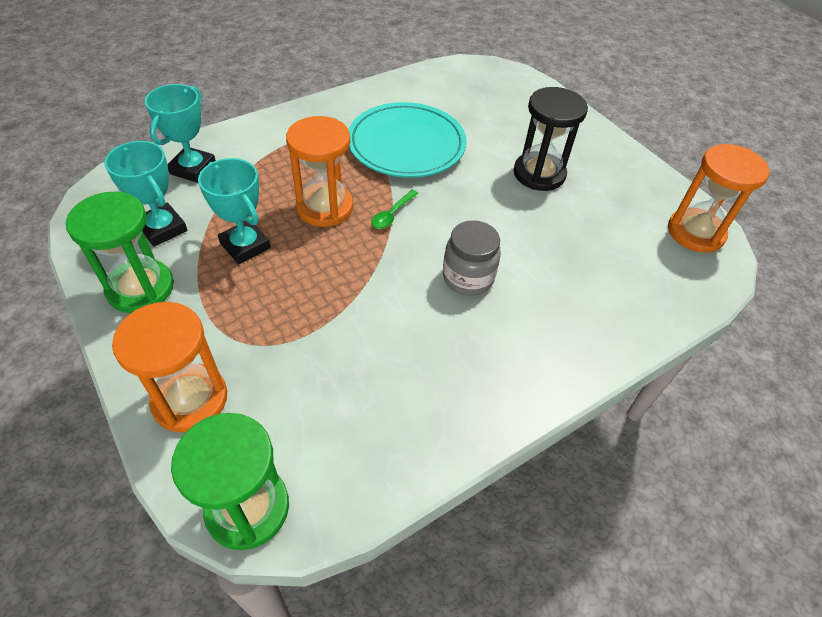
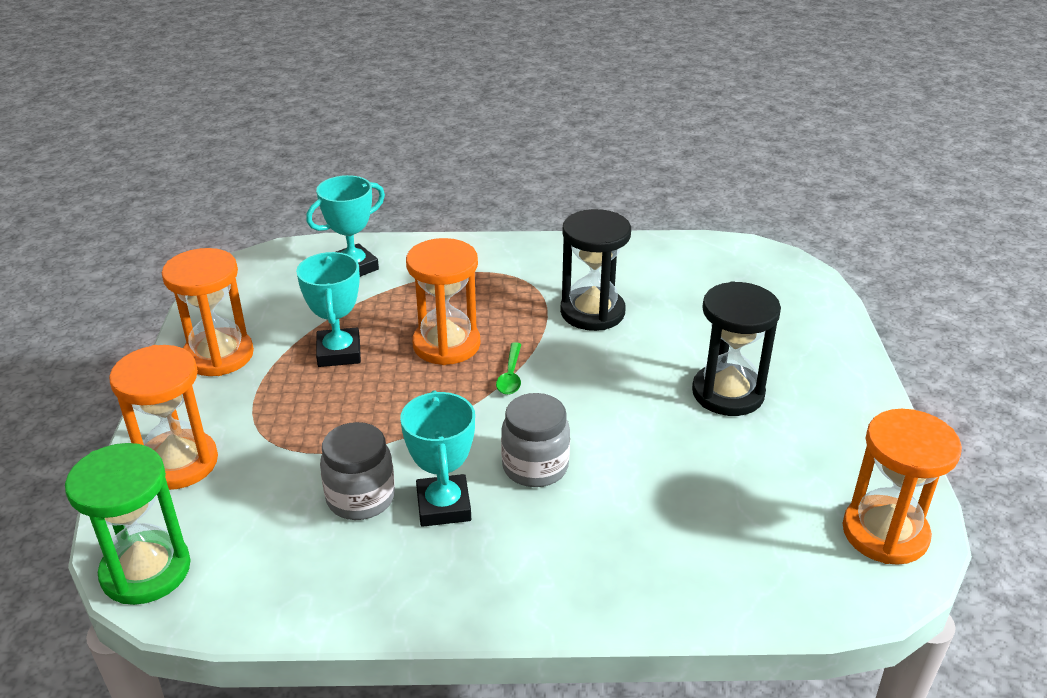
camera: 35 degrees right, 15 degrees down
green hourglass [66,192,174,313] -> orange hourglass [162,248,254,376]
turquoise trophy [104,141,188,247] -> turquoise trophy moved to [400,390,475,527]
turquoise plate [349,102,467,178] -> black hourglass [560,209,631,331]
green spoon [371,190,418,229] -> green spoon turned 60 degrees counterclockwise [496,342,521,395]
none -> grey jar [320,422,395,520]

